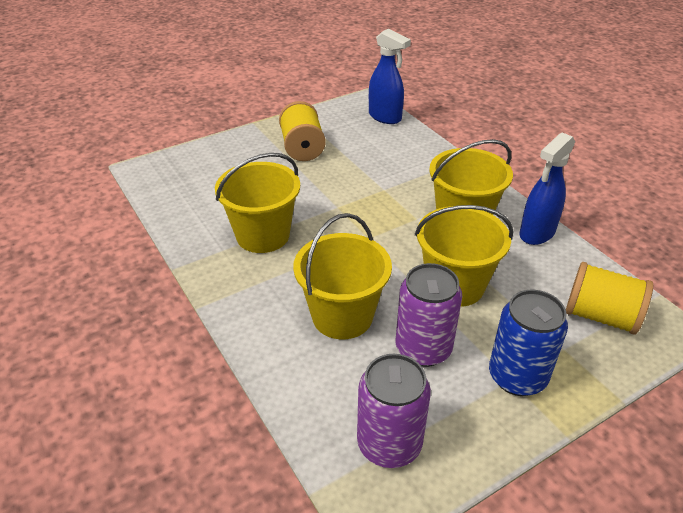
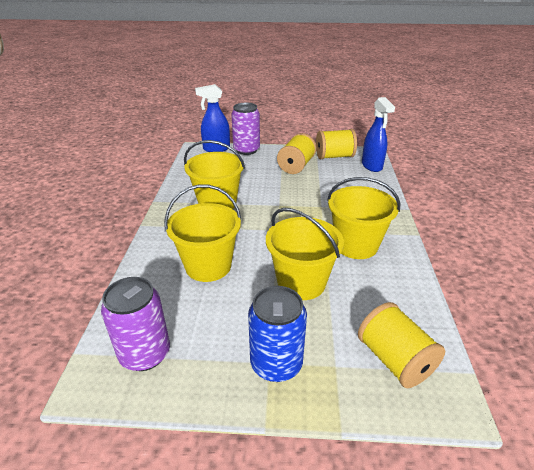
camera: 35 degrees right, 5 degrees down
purple can [396,263,462,367] -> purple can moved to [231,103,260,155]
blue spray bottle [519,133,575,245] -> blue spray bottle moved to [195,84,230,152]
none -> yellow spool [316,129,357,159]

